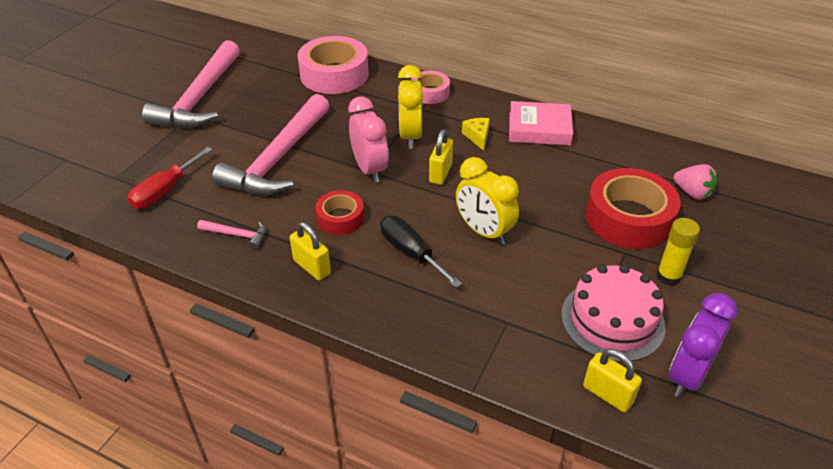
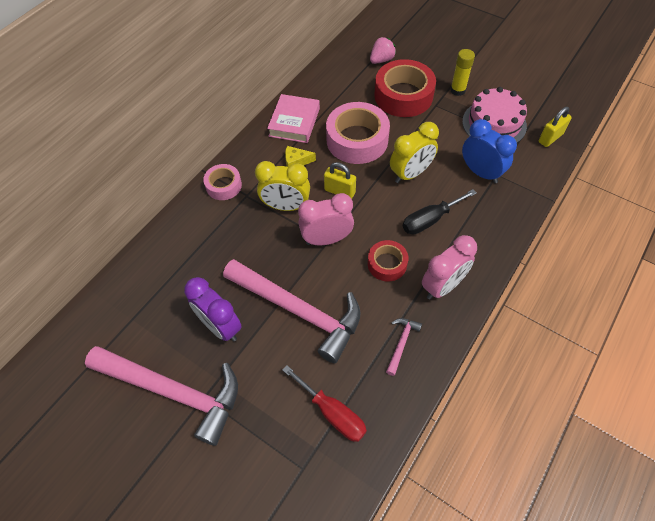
camera: 80 degrees left, 15 degrees up
yellow padlock [290,222,331,280] -> pink clock [422,235,477,300]
pink tape [298,36,369,94] -> pink tape moved to [326,102,390,164]
purple clock [669,293,737,398] -> purple clock moved to [184,277,242,342]
none -> blue clock [462,119,517,183]

